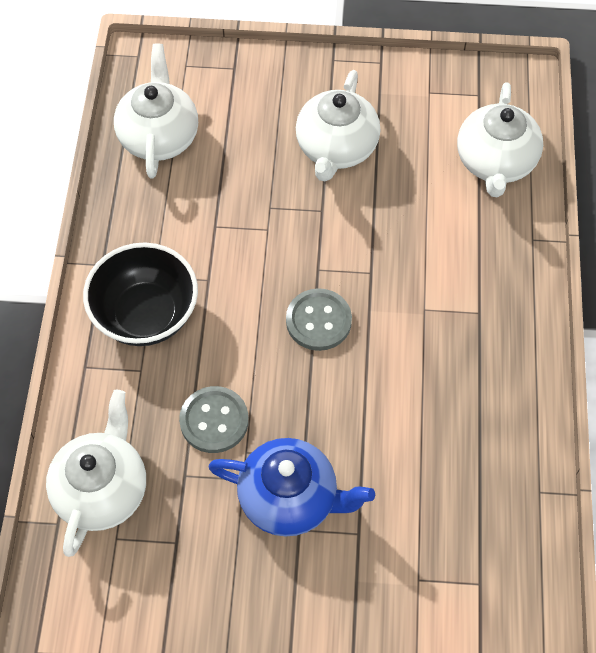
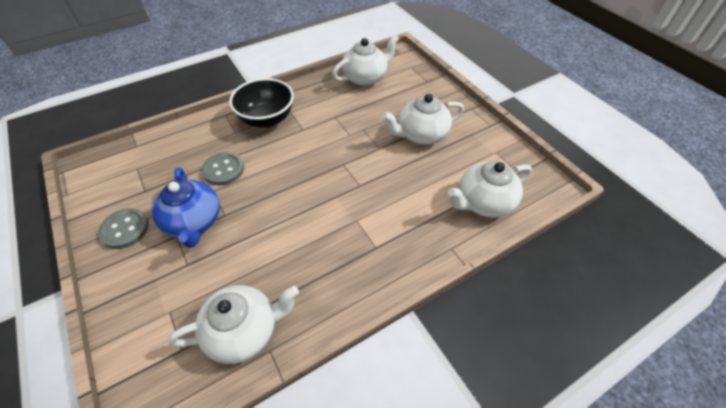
camera: 55 degrees right, 10 degrees down
white teapot [46,390,146,557] -> white teapot moved to [168,285,299,364]
grey button [286,288,352,351] -> grey button moved to [98,208,149,249]

